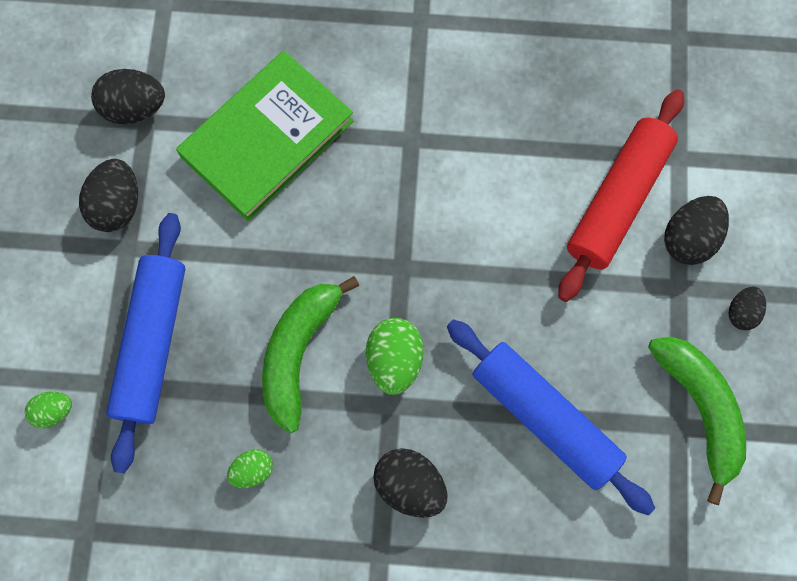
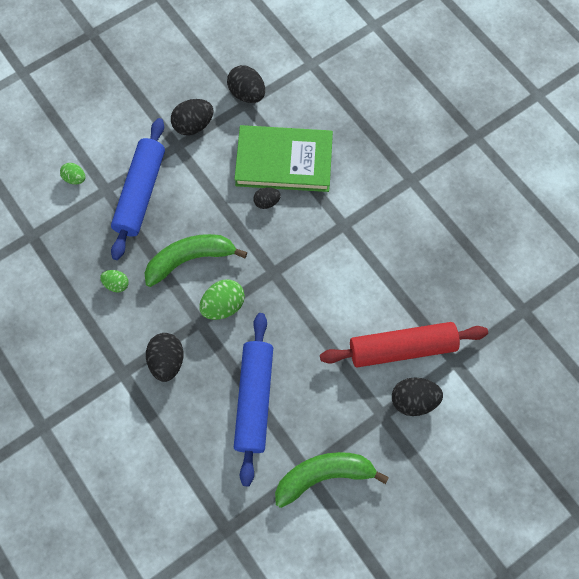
camera: 50 degrees right, 5 degrees down
blue rolling pin [106,213,185,473] -> blue rolling pin turned 45 degrees counterclockwise [111,118,165,260]
green banana [648,337,746,505] -> green banana turned 135 degrees counterclockwise [275,452,389,508]
black egg [728,286,766,330] -> black egg moved to [253,187,281,209]

